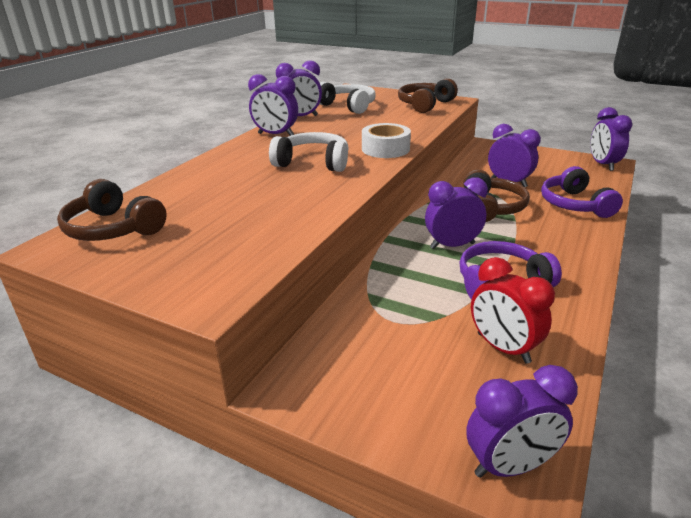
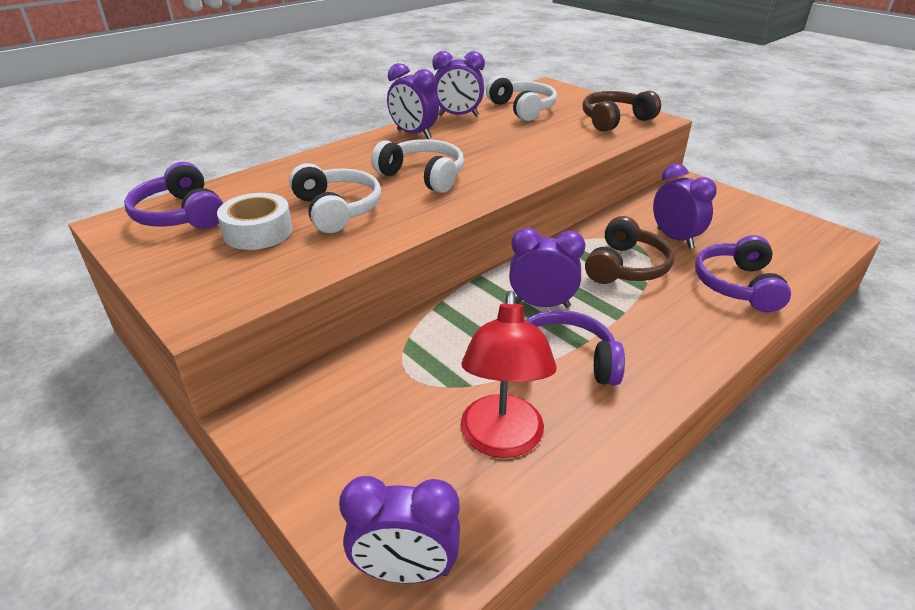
camera: 20 degrees right, 5 degrees up
brown headphones [57,179,167,241] -> purple headphones [124,162,223,229]
white tape [362,123,411,158] -> white tape moved to [217,193,292,250]
red clock [471,257,555,364] -> red lamp [461,291,556,458]
purple clock [591,107,632,171] -> none
none -> white headphones [289,163,381,233]

